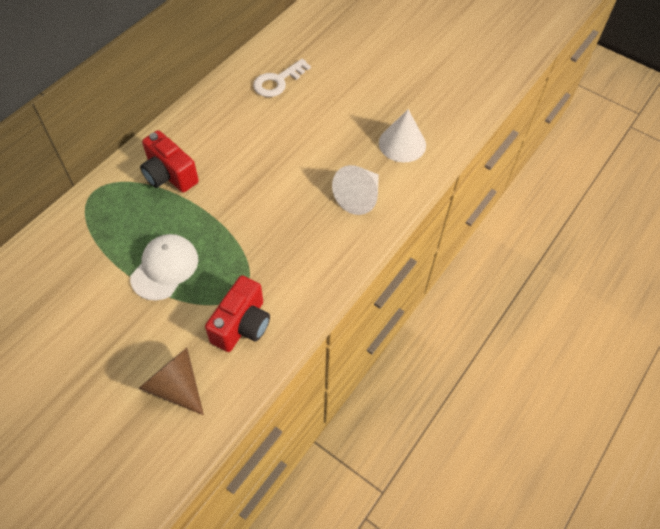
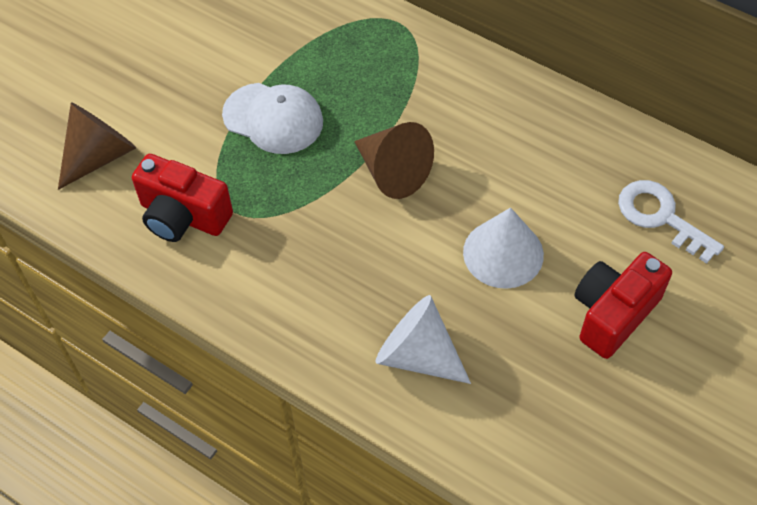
camera: 90 degrees right, 0 degrees up
red camera [140,130,199,192] -> red camera moved to [574,252,672,359]
white cone [379,109,426,162] -> white cone moved to [463,207,544,289]
none -> brown cone [354,122,434,199]

